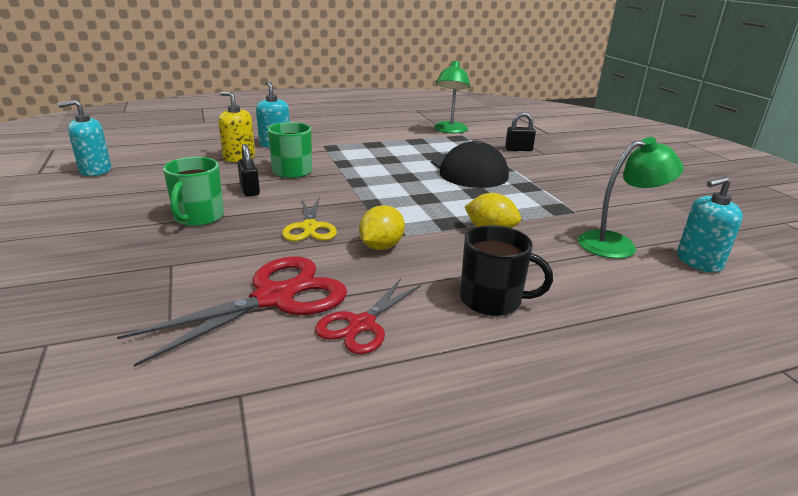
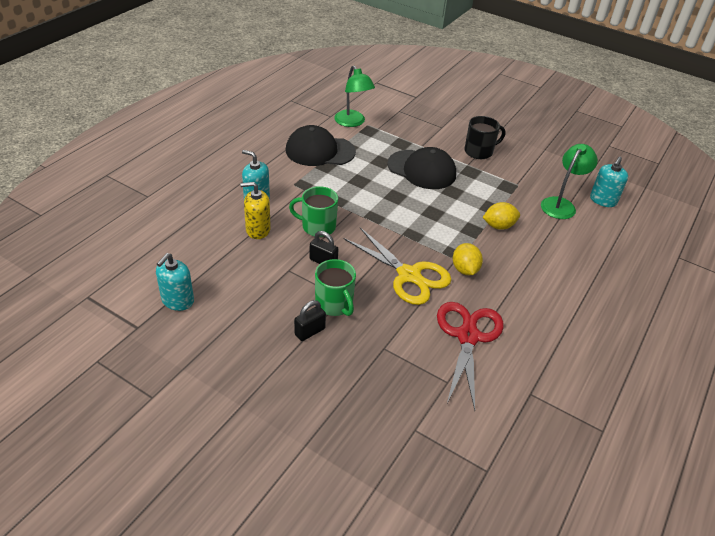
camera: 40 degrees left, 15 degrees up
yellow scissors [282,197,337,241] -> yellow scissors [344,228,451,305], size x1.63
red scissors [315,279,421,354] -> none
black mug [460,225,553,316] -> black mug moved to [464,116,506,159]
black padlock [505,112,536,151] -> black padlock moved to [294,300,326,341]
none -> black cap [286,125,356,166]

